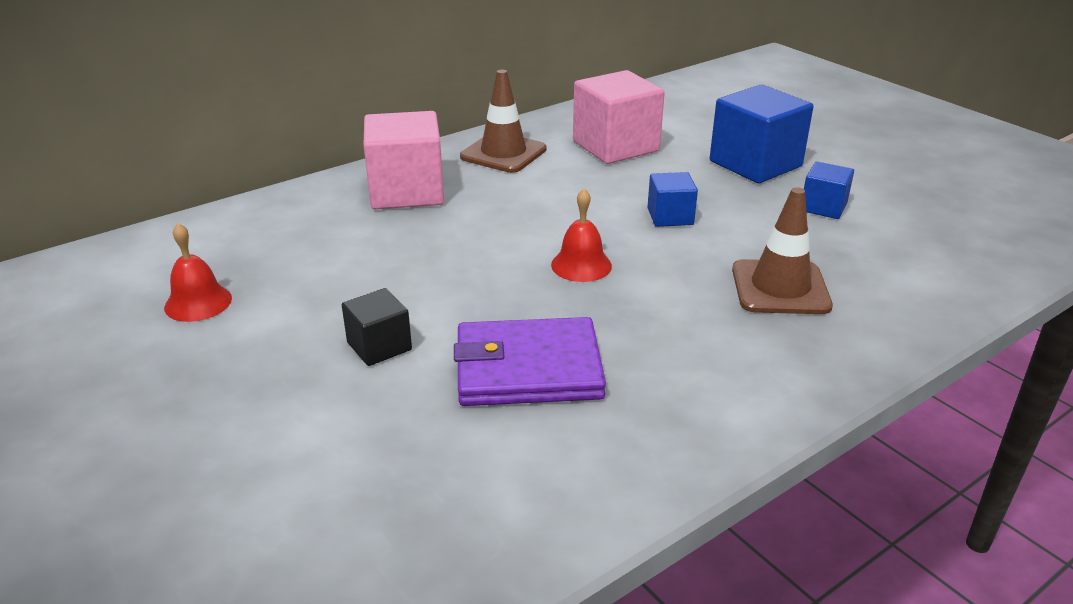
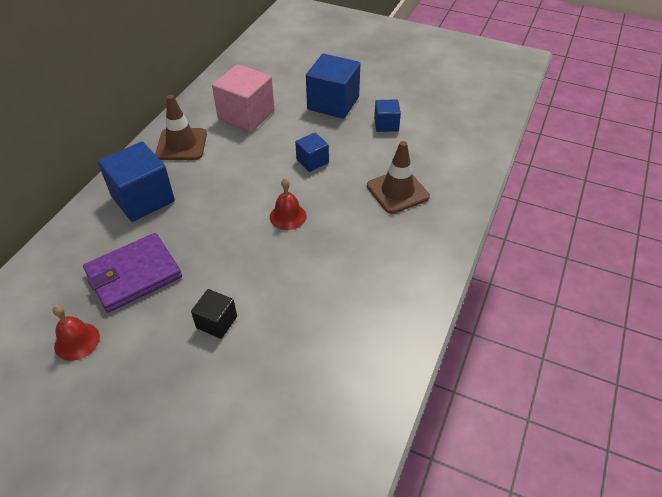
camera: 30 degrees left, 15 degrees up
pink cube [364,111,444,209] -> blue cube [98,142,175,222]
purple wallet [454,317,606,406] -> purple wallet moved to [83,233,182,313]

